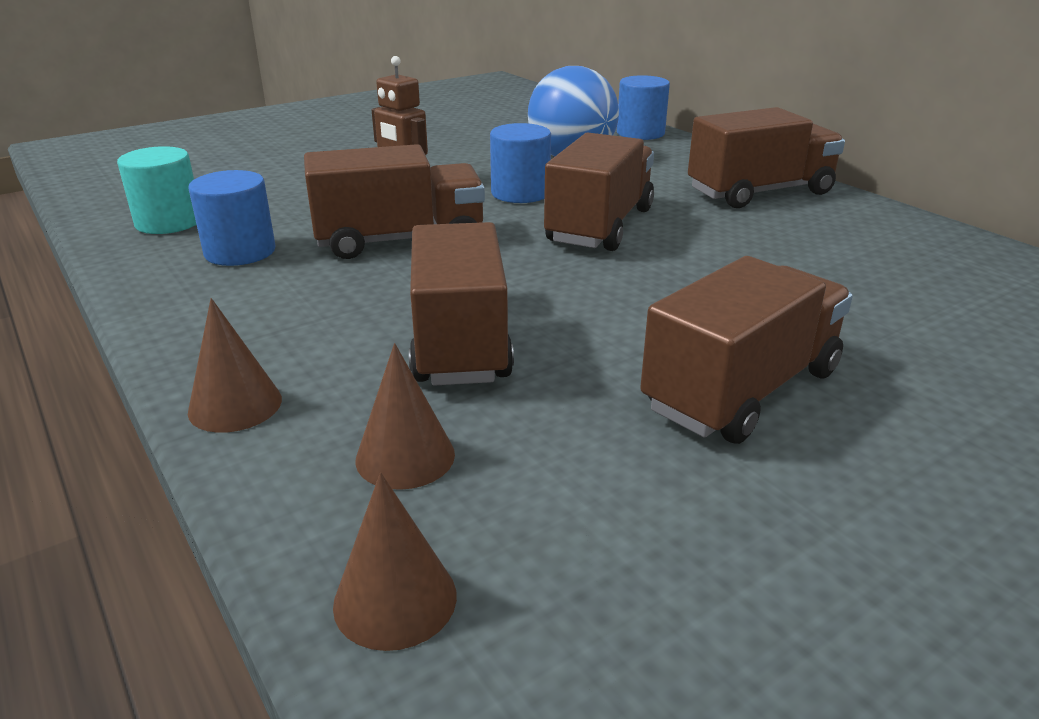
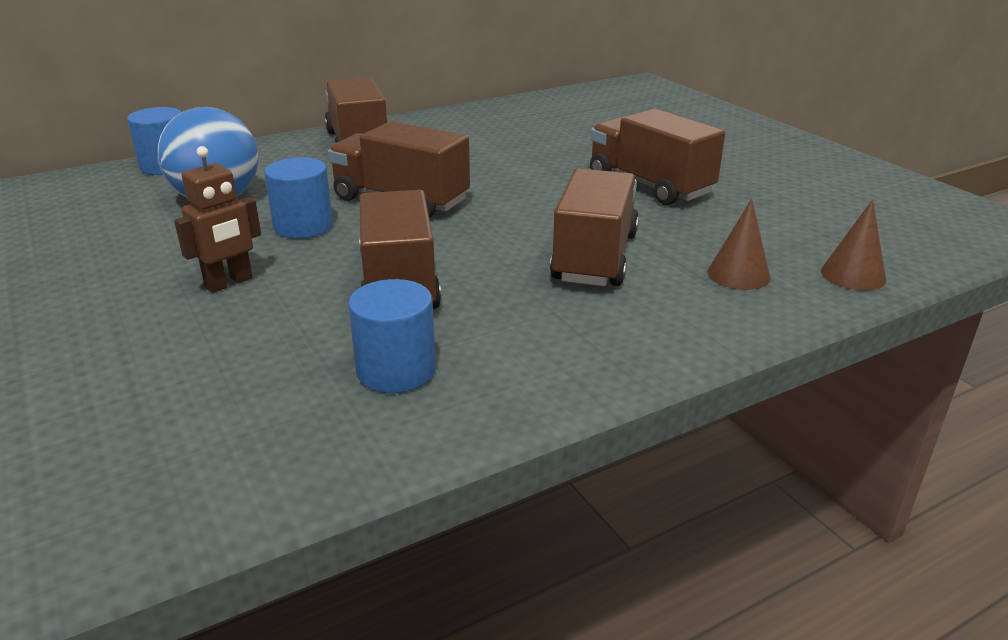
camera: 85 degrees left, 0 degrees up
turquoise cylinder [117,146,197,234] -> none
brown cone [188,298,282,433] -> none
brown truck [409,222,514,386] -> brown truck turned 105 degrees clockwise [550,168,639,286]

